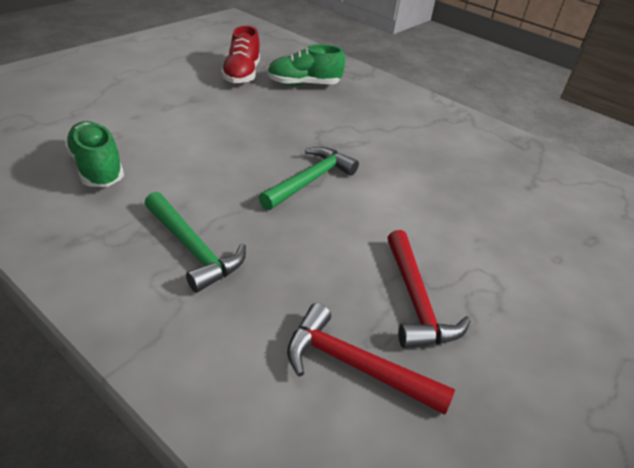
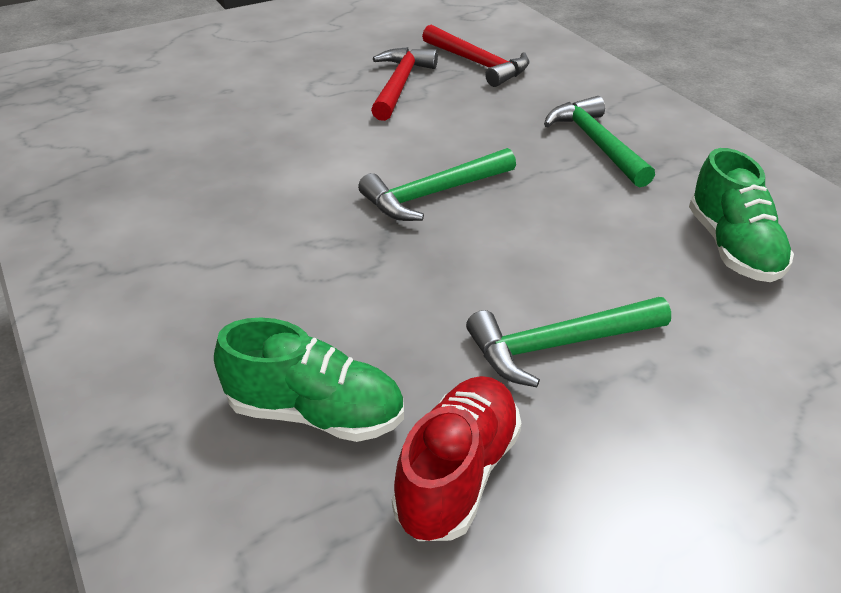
camera: 155 degrees left, 0 degrees up
none -> green hammer [466,297,671,387]

